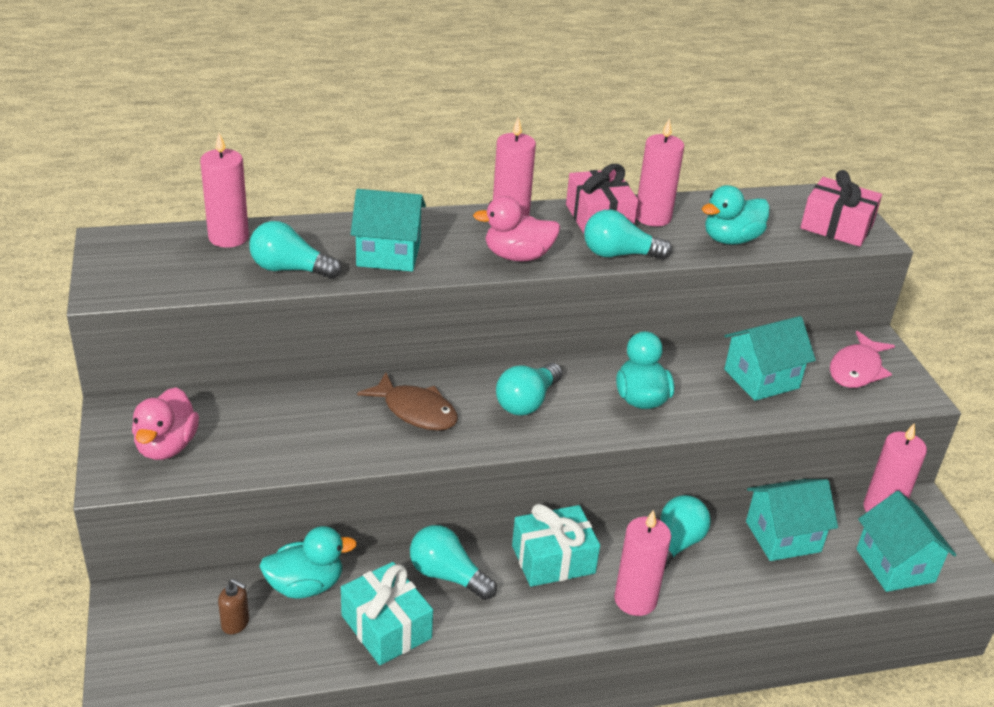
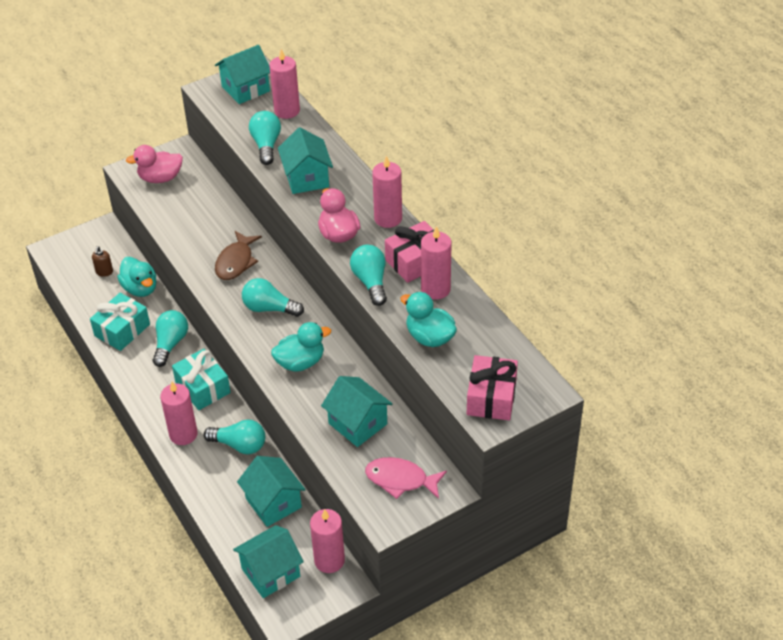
camera: 75 degrees right, 10 degrees up
none -> turquoise house [215,45,270,104]

